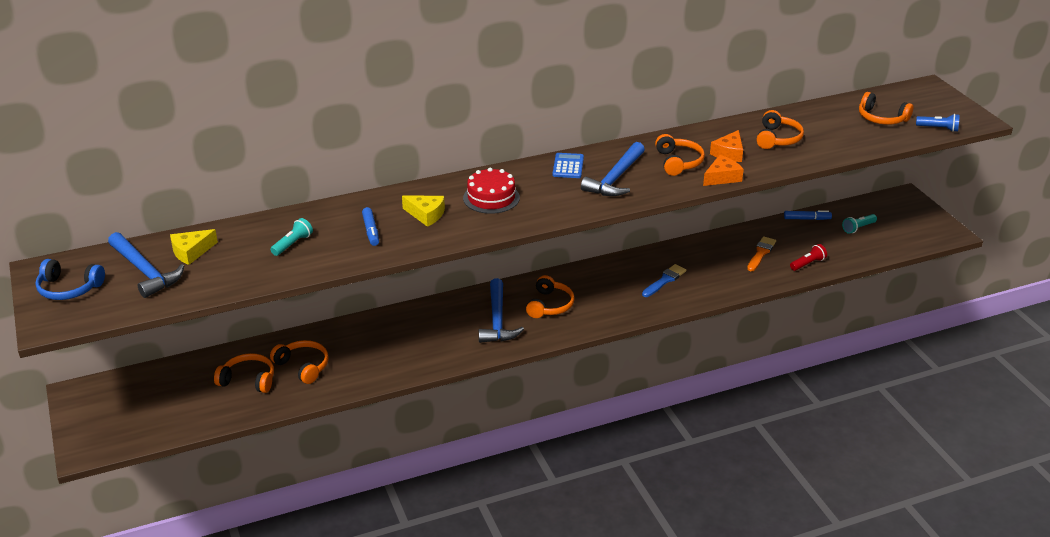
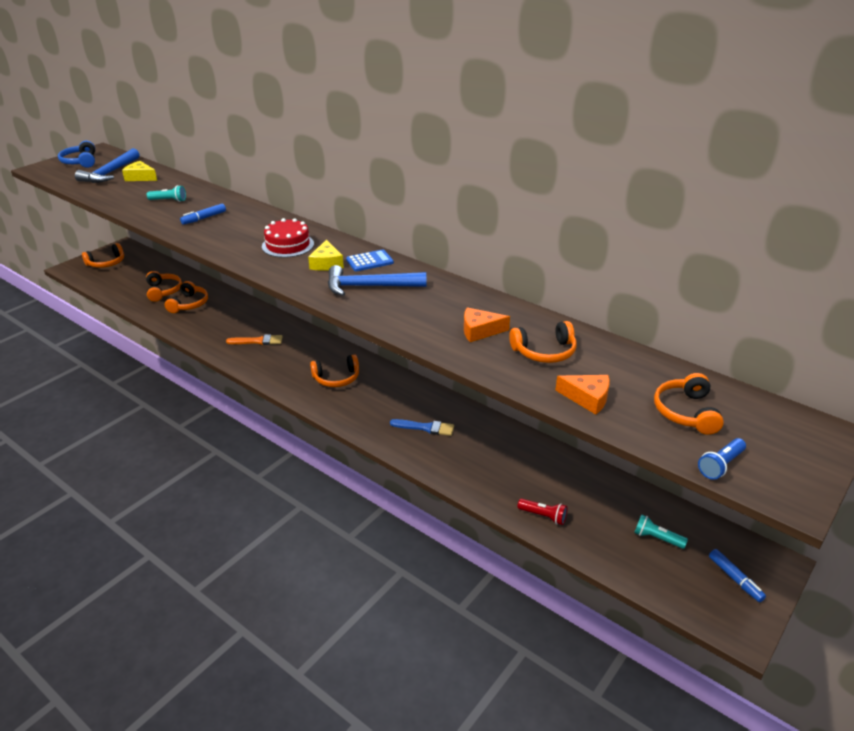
camera: 60 degrees right, 0 degrees up
yellow cheese [402,196,445,227] -> yellow cheese moved to [308,239,344,271]
blue hammer [479,278,524,343] -> none
orange headphones [655,134,705,176] -> orange headphones moved to [82,243,124,268]
orange cheese [703,155,744,186] -> orange cheese moved to [555,375,610,414]
orange brush [747,236,776,271] -> orange brush moved to [226,334,283,345]
blue marker [784,210,832,220] -> blue marker moved to [709,549,766,602]
blue flashlight [916,114,960,132] -> blue flashlight turned 60 degrees clockwise [698,438,746,480]

